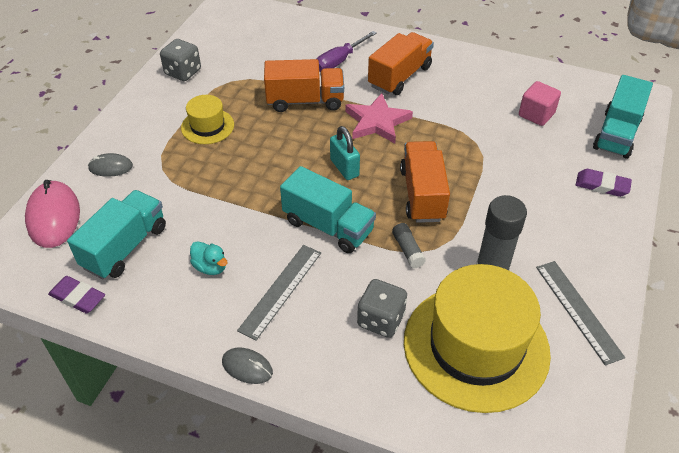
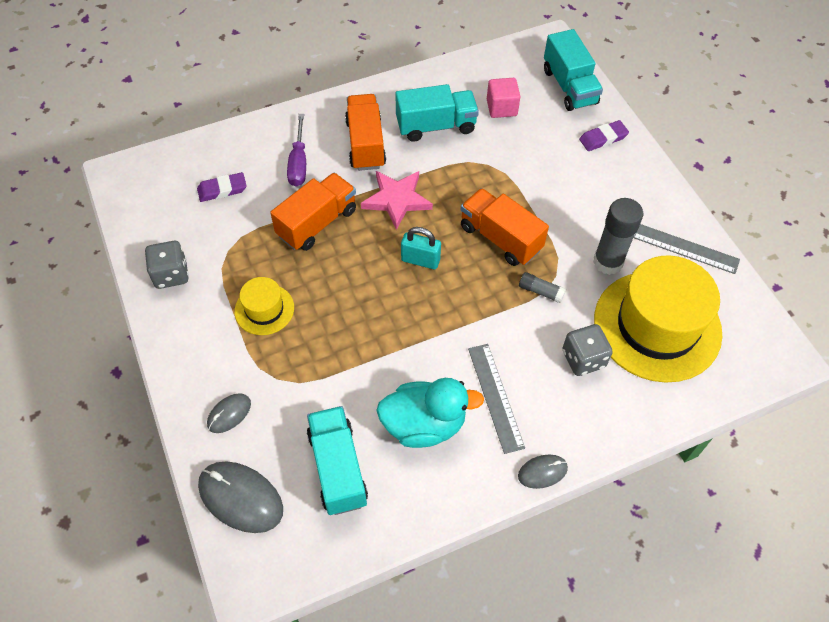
camera: 45 degrees left, 10 degrees up
pink mouse [25,180,80,248] -> grey mouse [198,461,283,533]
purple eraser [48,276,105,314] -> purple eraser moved to [197,172,247,202]
turquoise duck [190,241,227,275] -> turquoise duck [376,378,484,448], size x2.04
turquoise truck [280,166,376,253] -> turquoise truck moved to [395,84,479,142]

